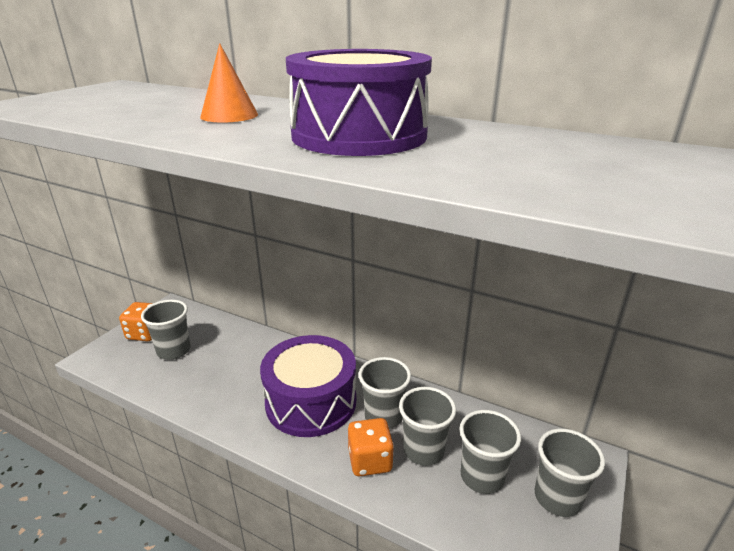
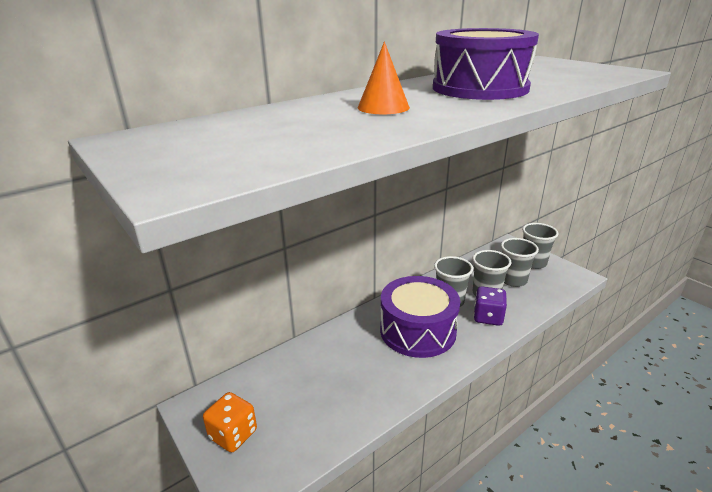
camera: 65 degrees left, 0 degrees up
grey cup [141,300,191,360] -> none
orange dice [348,418,394,476] -> purple dice [474,286,507,326]

